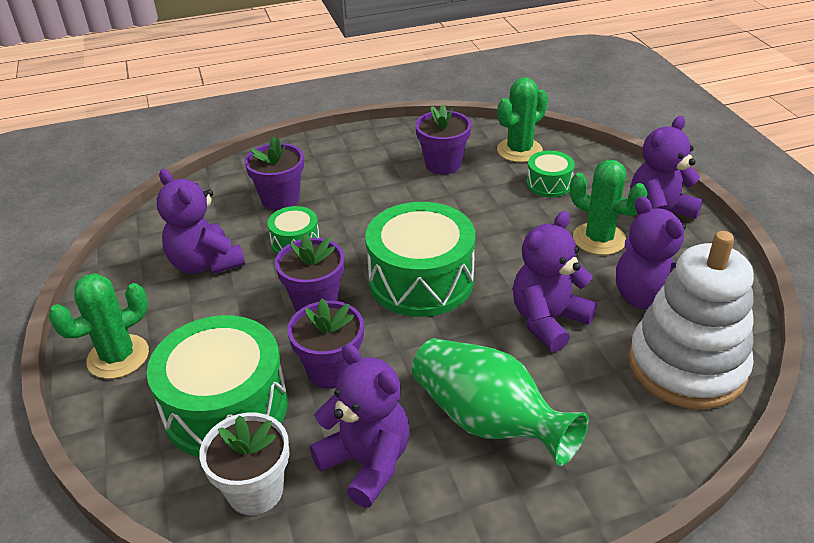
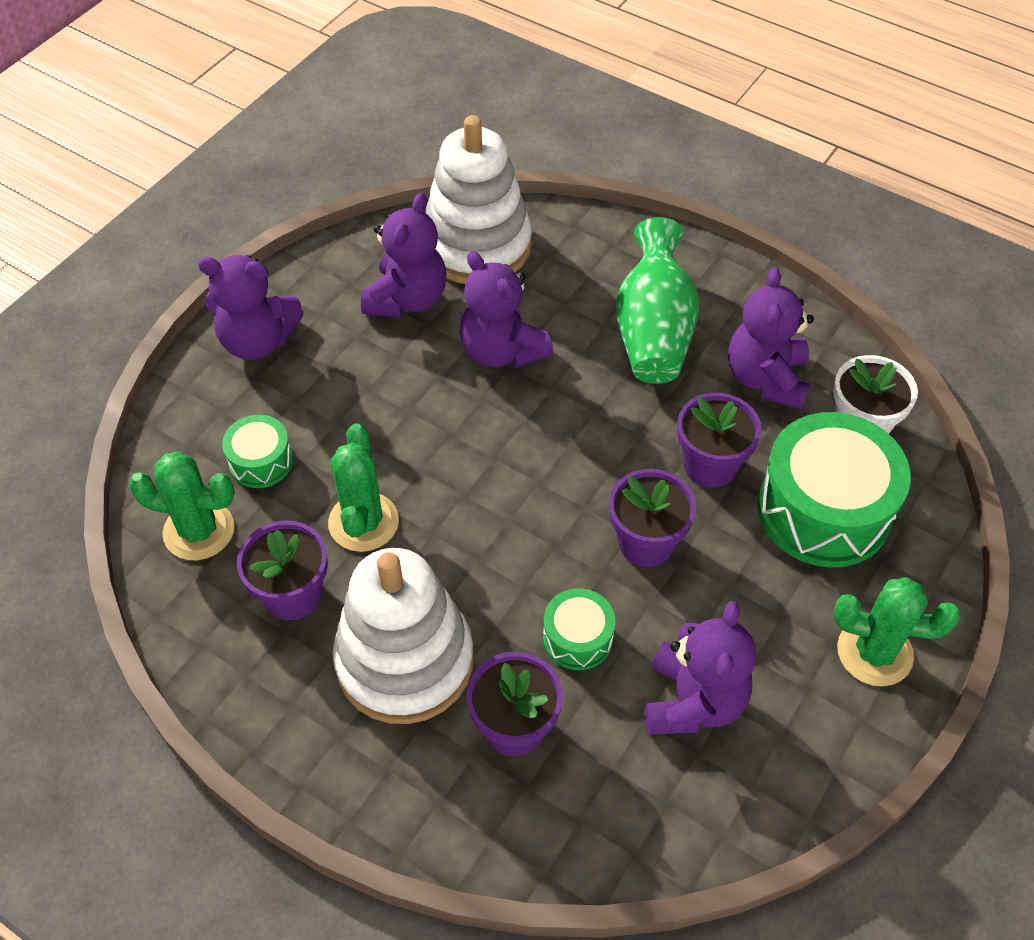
camera: 130 degrees left, 15 degrees up
green drum [365,202,476,317] -> none
purple teddy bear [513,211,597,352] -> purple teddy bear turned 45 degrees clockwise [460,251,554,368]
green cactus [570,160,648,255] -> green cactus moved to [328,423,399,552]
none -> white stacking toy [333,548,474,724]

